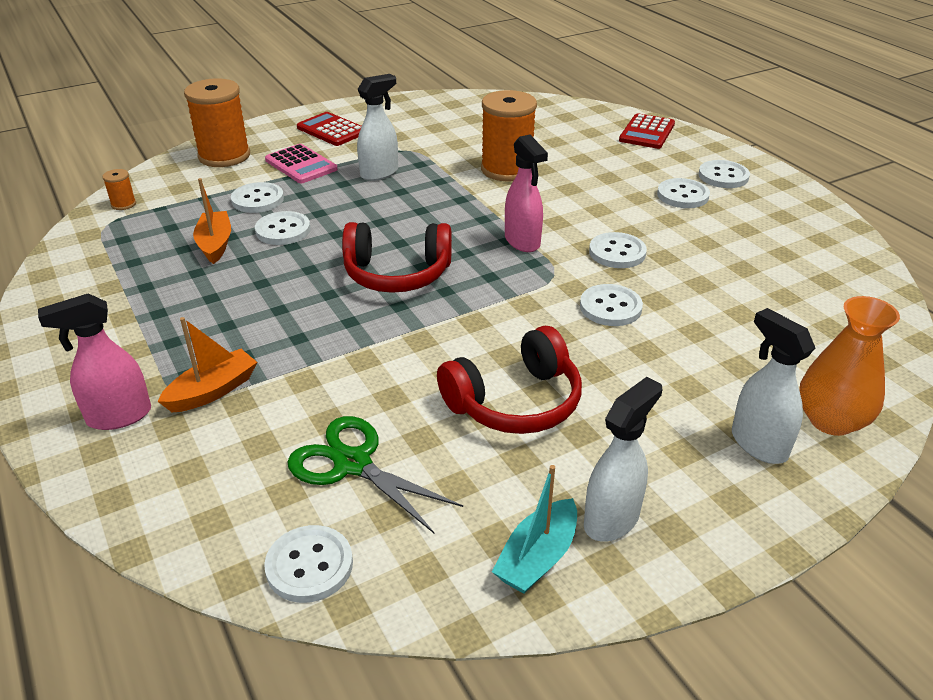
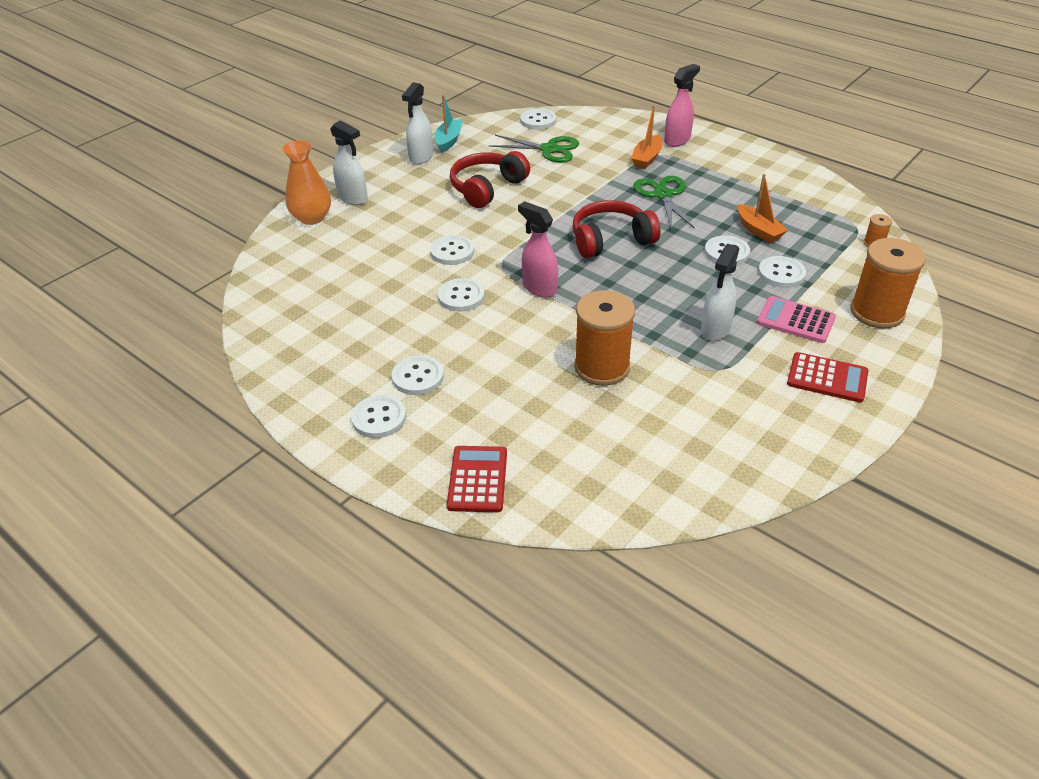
camera: 160 degrees right, 5 degrees up
none -> green scissors [634,176,695,230]

